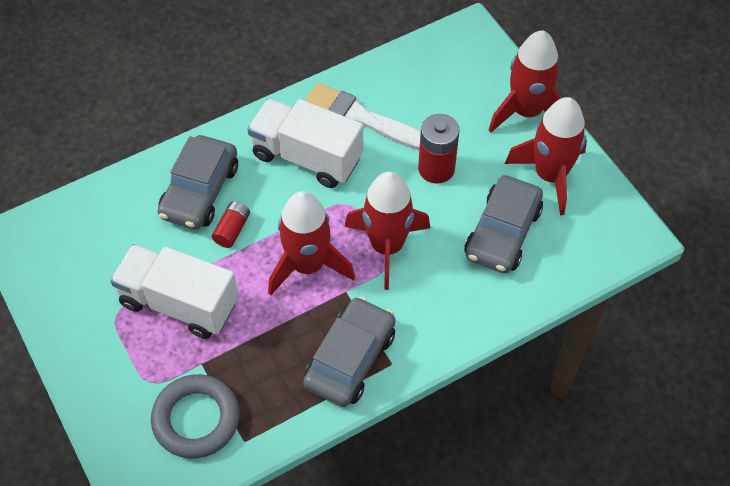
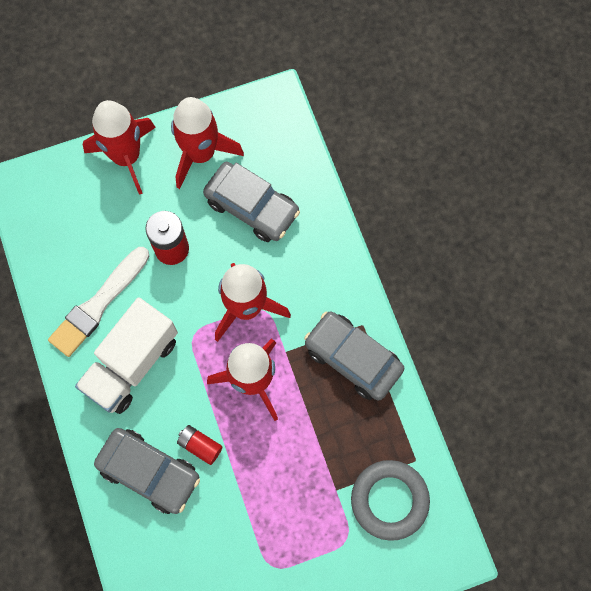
camera: 80 degrees left, 15 degrees up
white truck [110,244,239,339] -> none

